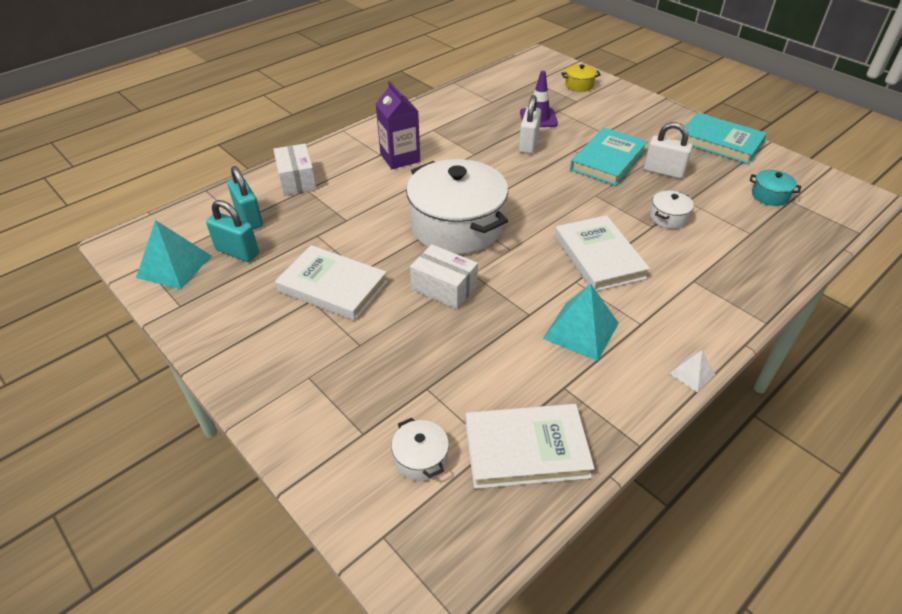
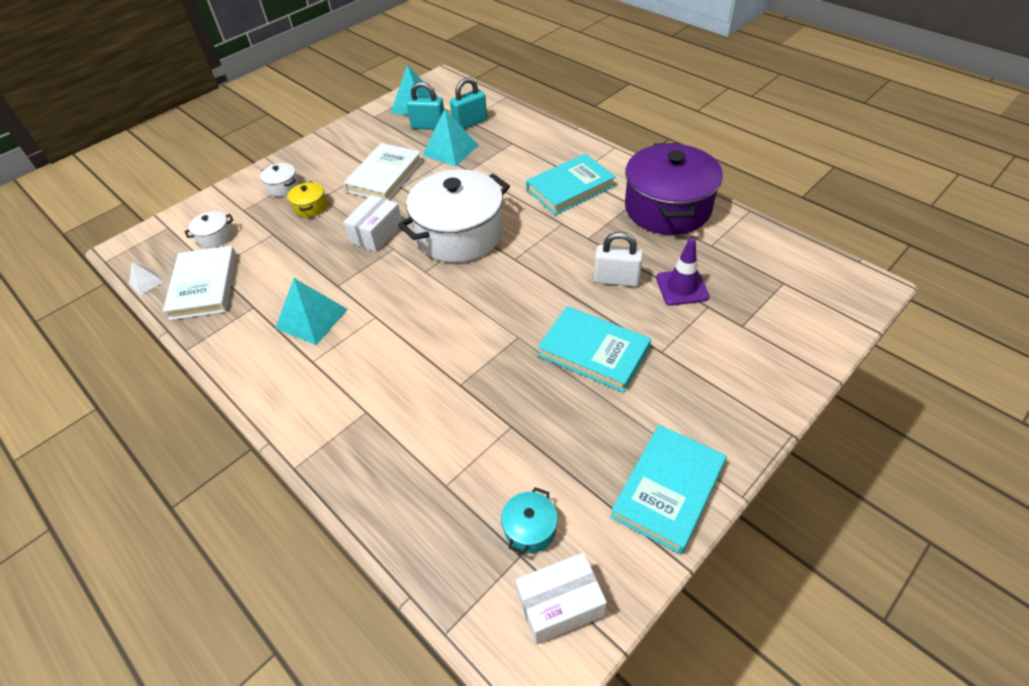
camera: 90 degrees right, 5 degrees up
turquoise padlock [206,200,259,262] -> turquoise padlock turned 75 degrees clockwise [407,81,444,130]
white box [273,144,317,196] -> white box moved to [515,552,607,644]
purple carton [376,81,420,169] -> turquoise book [526,154,616,215]
white book [555,215,650,291] -> none
yellow pot [561,65,601,92] -> yellow pot moved to [287,181,327,217]
white padlock [644,122,693,179] -> none
white pot [650,191,694,229] -> white pot moved to [260,163,299,197]
white pyramid [669,350,716,393] -> white pyramid moved to [129,262,164,296]
none -> turquoise pyramid [423,109,478,166]
none -> purple pot [625,143,723,235]

